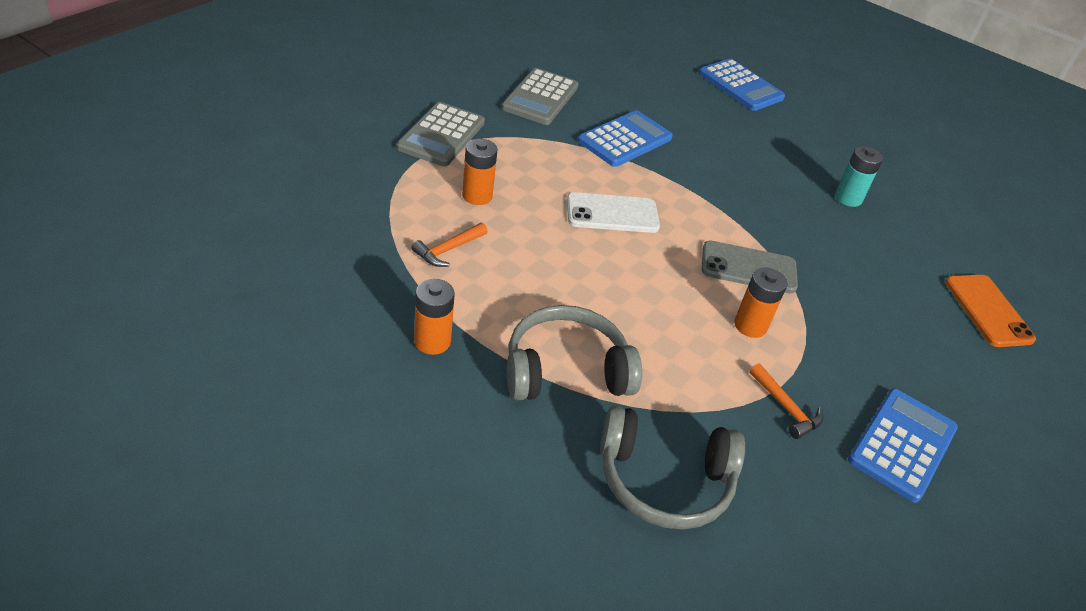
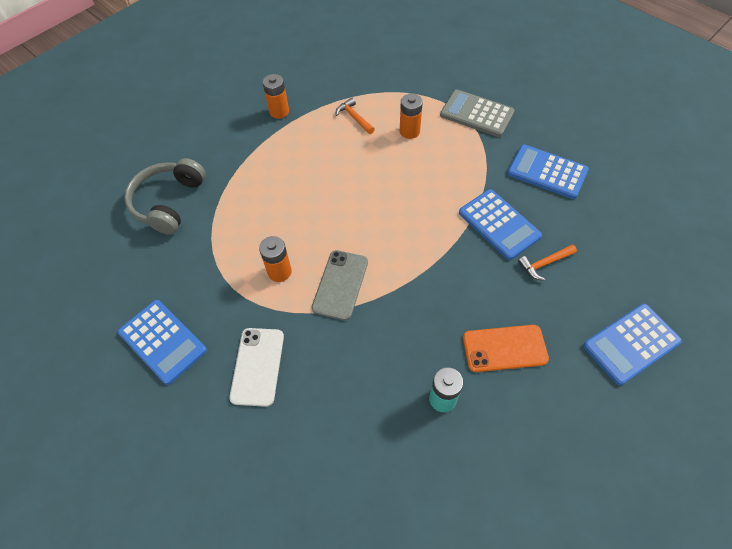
camera: 105 degrees right, 15 degrees up
grey calculator [502,68,579,125] -> blue calculator [508,144,589,199]
grey headphones [507,305,642,400] -> none
white phone [567,192,660,233] -> white phone moved to [229,328,284,407]
orange hammer [750,363,824,439] -> orange hammer moved to [518,245,577,281]
orange phone [945,275,1036,347] -> orange phone moved to [463,325,549,372]

